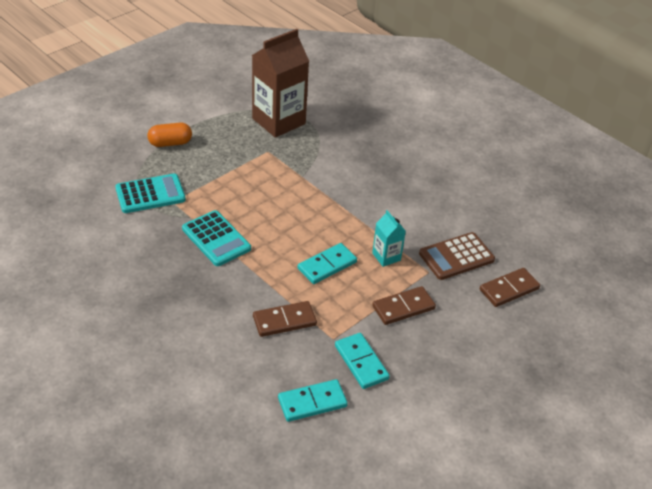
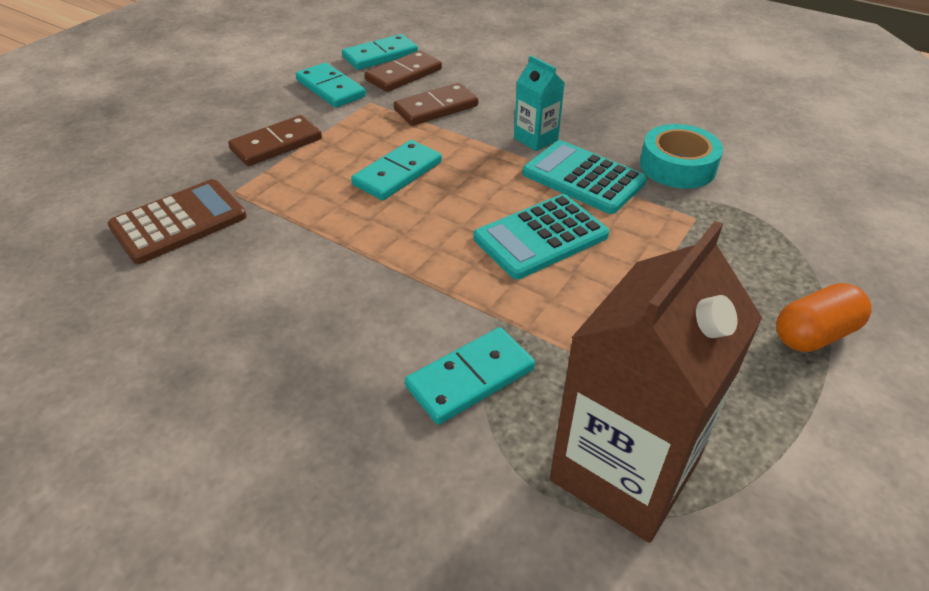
camera: 170 degrees right, 0 degrees up
turquoise calculator [115,174,186,213] -> turquoise calculator moved to [474,194,609,279]
turquoise carton [372,210,406,267] -> turquoise carton moved to [514,56,565,151]
brown domino [480,268,540,307] -> brown domino moved to [365,51,442,92]
none -> turquoise domino [405,327,535,425]
none -> turquoise tape [640,124,723,189]

